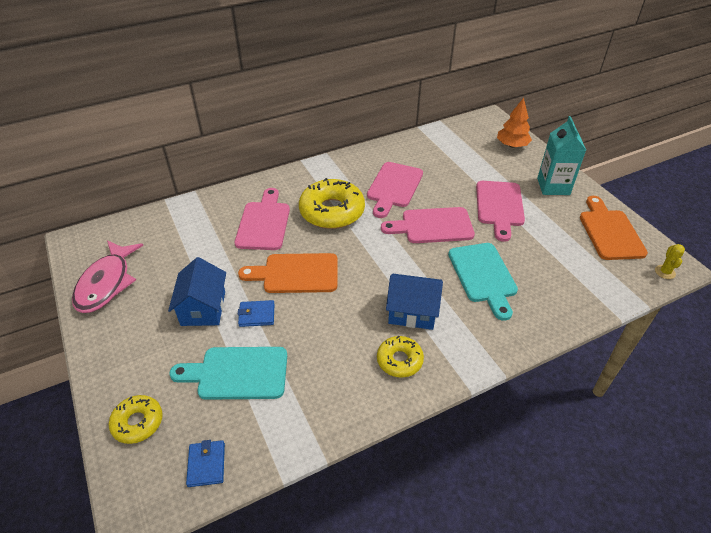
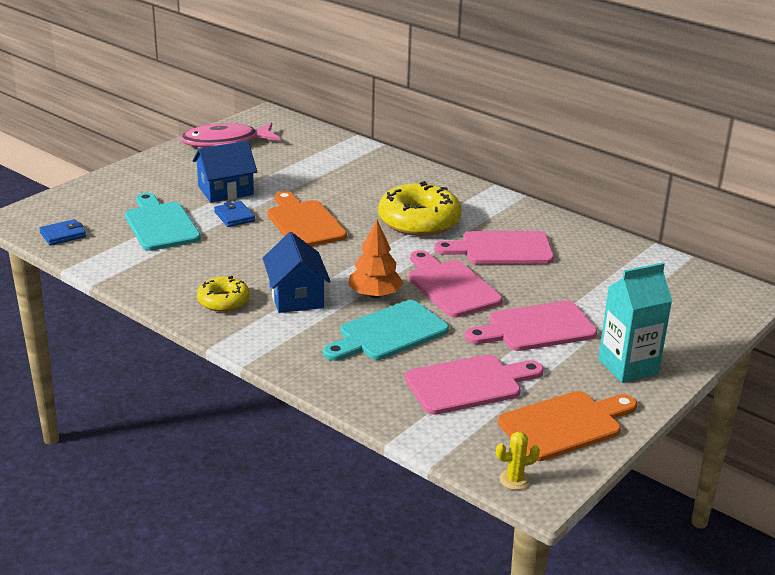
camera: 65 degrees right, 15 degrees down
yellow donut [109,395,163,444] -> none
pink cutting board [235,188,290,250] -> pink cutting board moved to [405,355,544,415]
orange tree [497,98,532,148] -> orange tree moved to [348,220,403,298]

